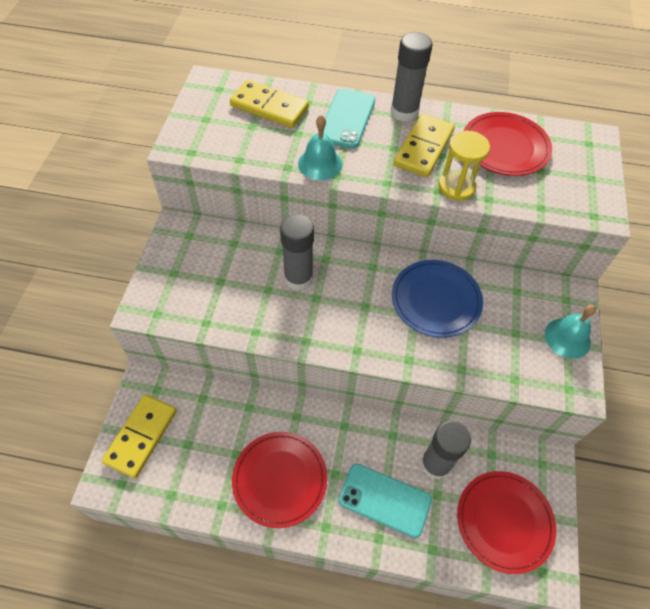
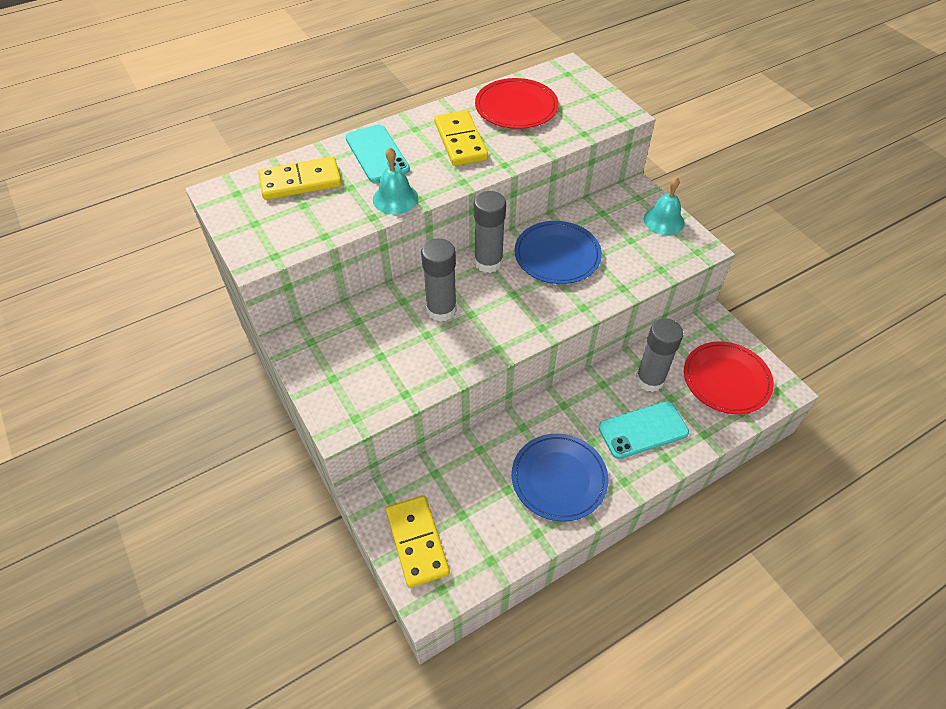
camera: 40 degrees left, 5 degrees down
red plate [232,432,327,528] -> blue plate [512,434,609,522]
grey glue stick [391,32,432,122] -> grey glue stick moved to [474,191,506,273]
yellow hourglass [439,131,490,200] -> none

